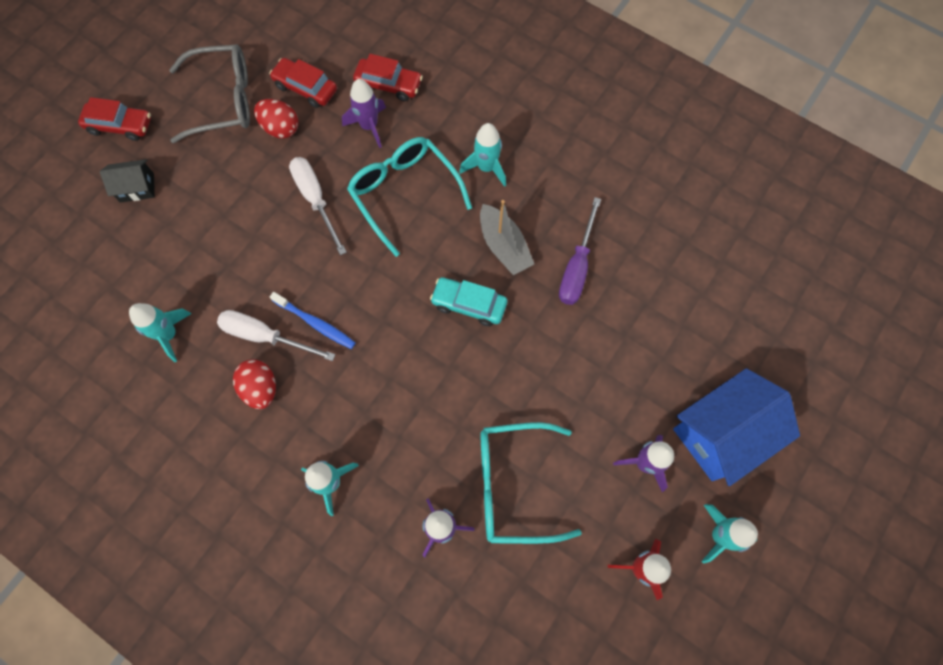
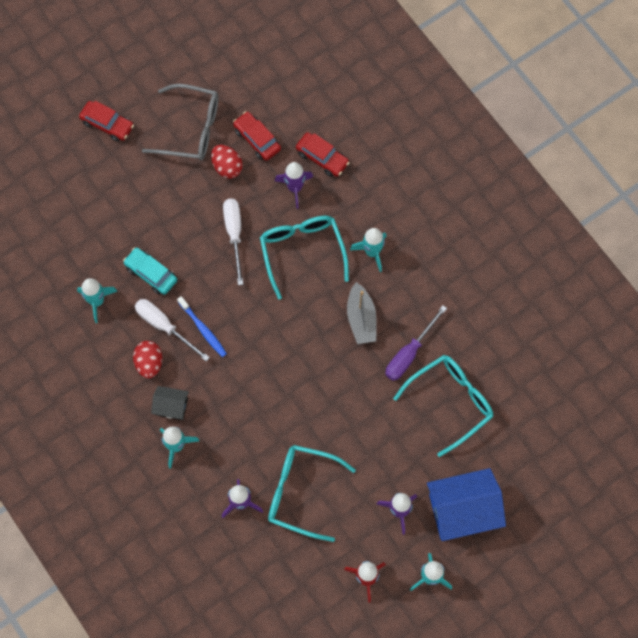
camera: 20 degrees right, 0 degrees up
black house [100,159,155,203] -> black house moved to [151,386,189,420]
turquoise car [430,277,507,326] -> turquoise car moved to [123,248,177,295]
none -> turquoise glasses [393,355,493,457]

